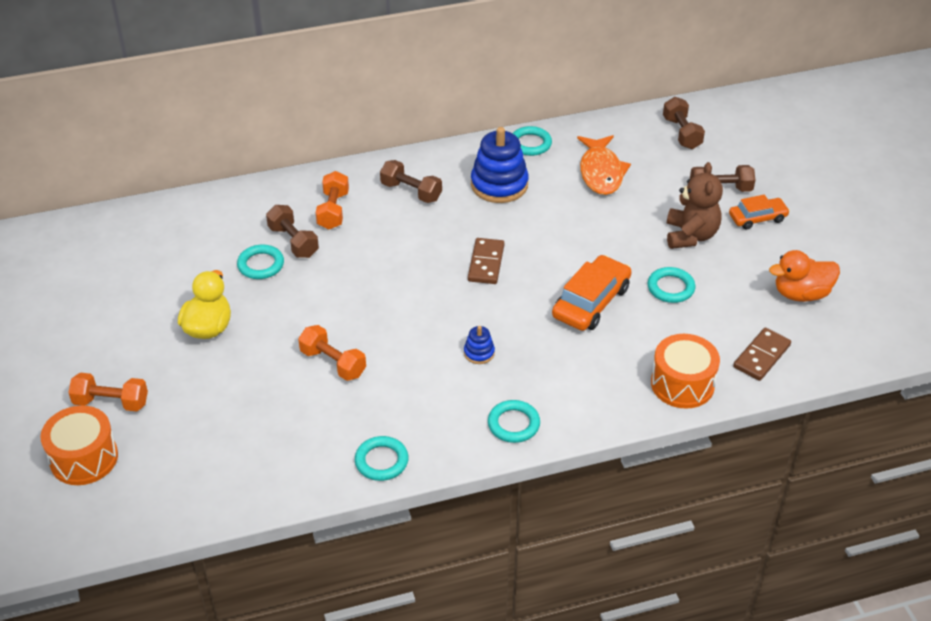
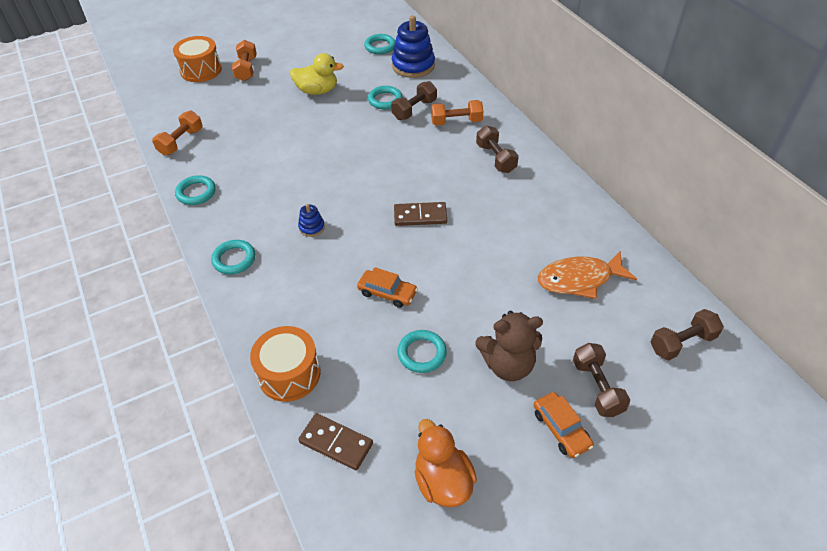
camera: 80 degrees right, 5 degrees up
orange dumbbell [298,325,366,381] -> orange dumbbell moved to [152,111,203,156]
brown dumbbell [380,160,442,203] -> brown dumbbell turned 45 degrees counterclockwise [476,126,519,173]
blue stacking toy [471,127,529,203] -> blue stacking toy moved to [392,15,435,78]
turquoise ring [512,126,552,156] -> turquoise ring moved to [364,34,396,54]
orange car [552,255,632,331] -> orange car [357,267,418,308], size x0.63

